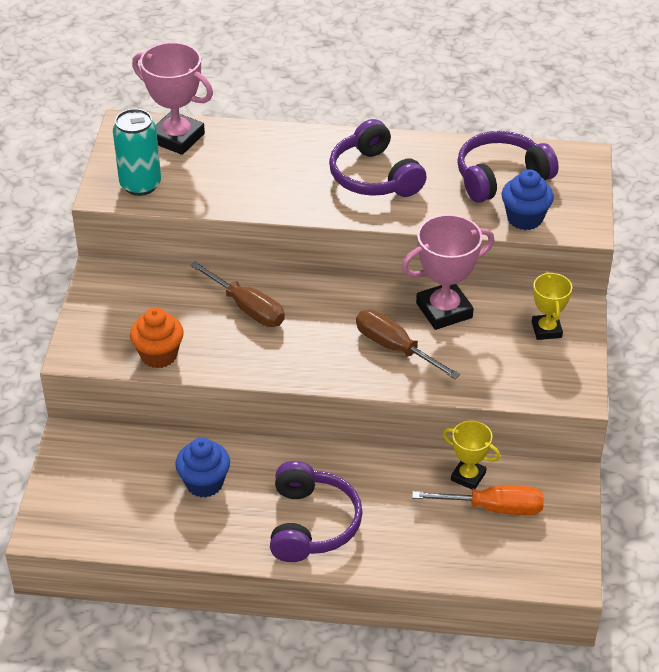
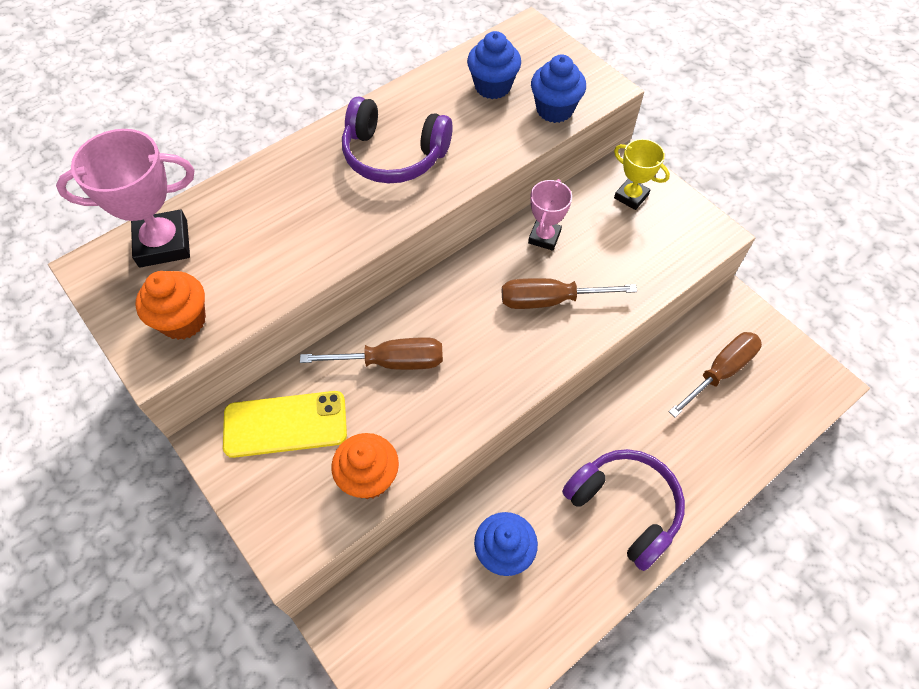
camera: 45 degrees left, 15 degrees up
turquoise can [113,109,161,196] -> orange cupcake [135,271,206,340]
pink trophy [402,214,494,330] -> pink trophy [528,179,572,251], size x0.60
orange screwdriver [412,486,544,515] -> brown screwdriver [669,332,762,418]
yellow trophy [443,421,501,489] -> none
purple headphones [457,131,559,203] -> blue cupcake [467,31,521,99]
none -> yellow phone [223,391,347,458]

